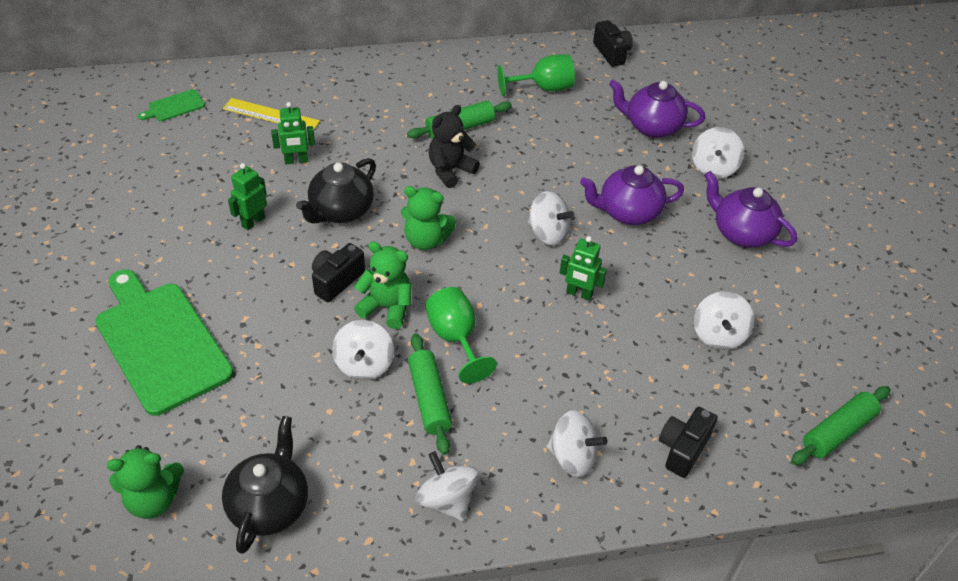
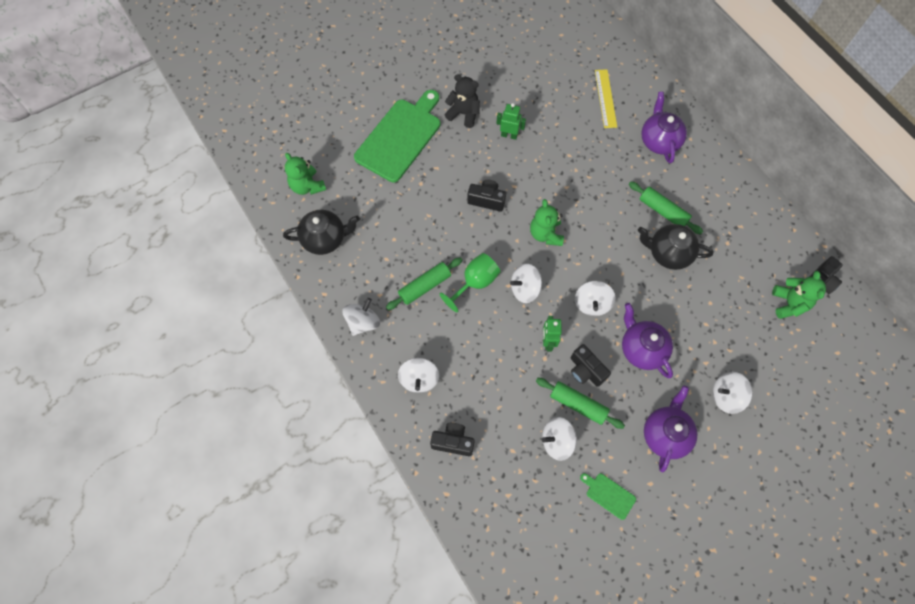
camera: 70 degrees right, 20 degrees up
green cutting board [138,89,205,121] -> green cutting board moved to [580,473,636,520]
green robot [271,102,315,164] -> none
black teapot [296,158,376,224] -> black teapot moved to [638,224,713,270]
white spinning top [332,320,394,380] -> white spinning top moved to [510,264,542,303]
green teddy bear [354,242,411,329] -> green teddy bear moved to [772,271,826,319]
black teddy bear [428,105,480,188] -> black teddy bear moved to [445,74,480,128]
green goblet [497,54,575,96] -> none
purple teapot [609,79,705,138] -> purple teapot moved to [641,92,687,163]
green rolling pin [791,386,890,465] -> green rolling pin moved to [536,378,625,429]
none -> black camera [571,344,611,387]

